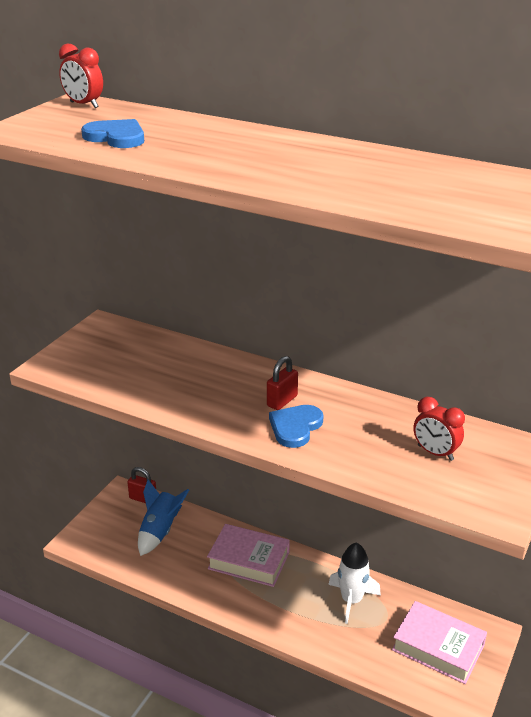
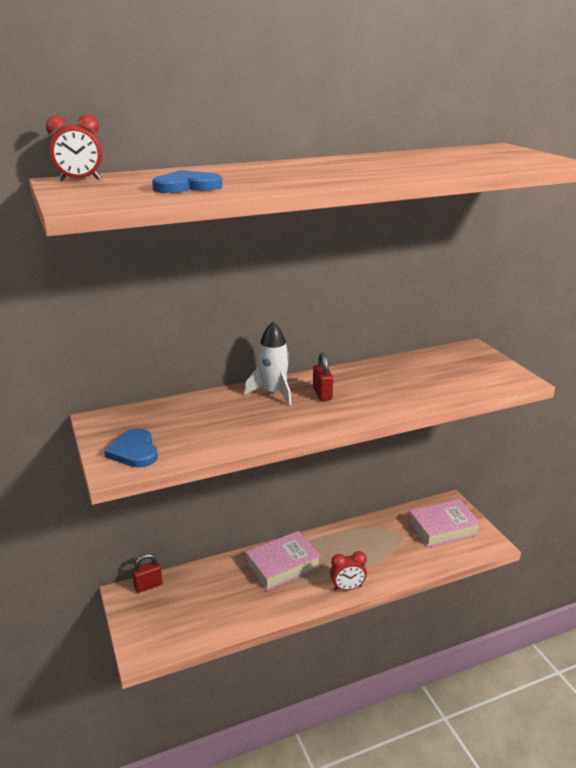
camera: 50 degrees left, 5 degrees down
blue rocket [138,480,189,556] -> none
blue heart [269,405,323,448] -> blue heart moved to [104,428,158,467]
white rocket [328,543,381,624] -> white rocket moved to [244,322,292,405]
red clock [413,397,465,461] -> red clock moved to [330,551,367,591]

